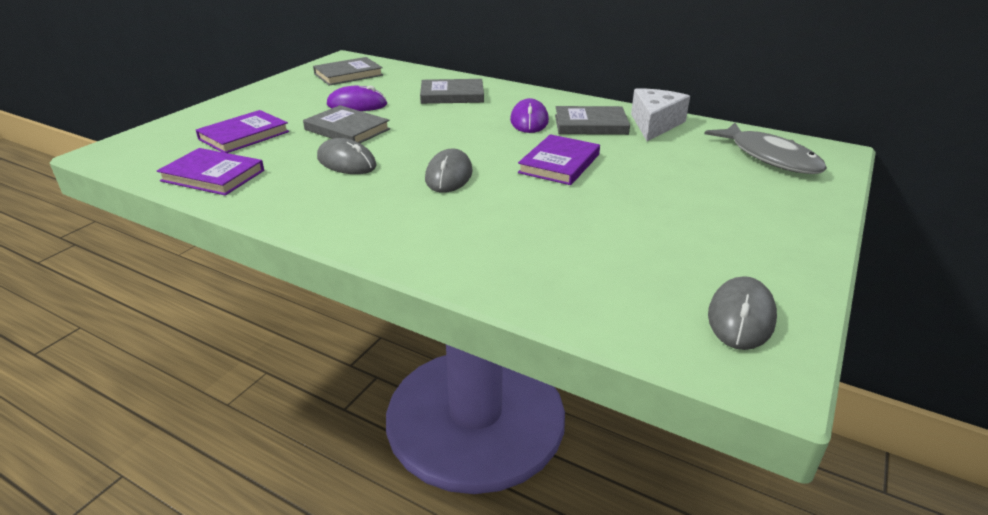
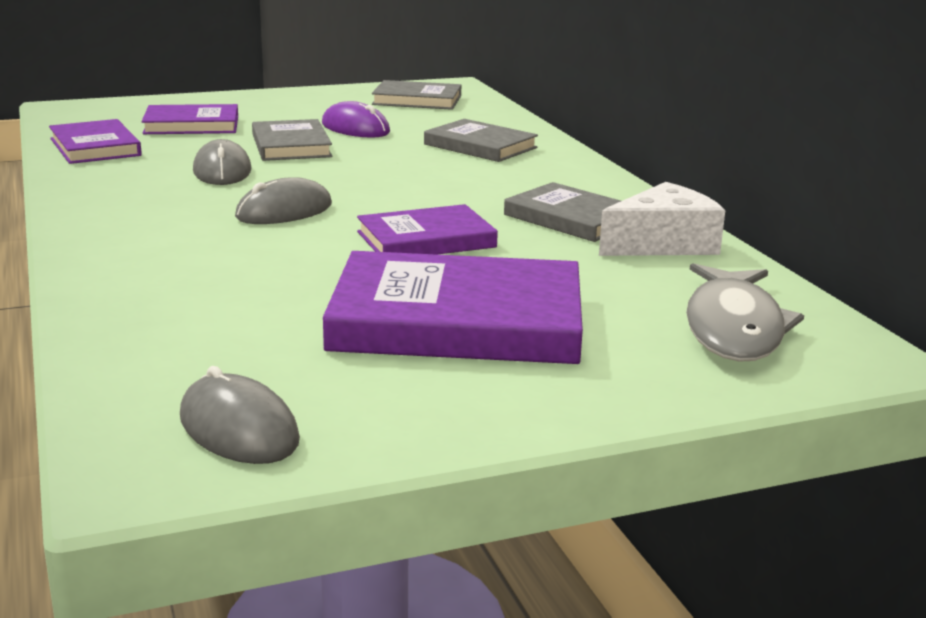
camera: 40 degrees right, 10 degrees down
purple mouse [510,98,549,133] -> none
grey mouse [708,276,777,350] -> grey mouse turned 75 degrees clockwise [180,366,300,464]
none -> purple book [323,251,583,364]

